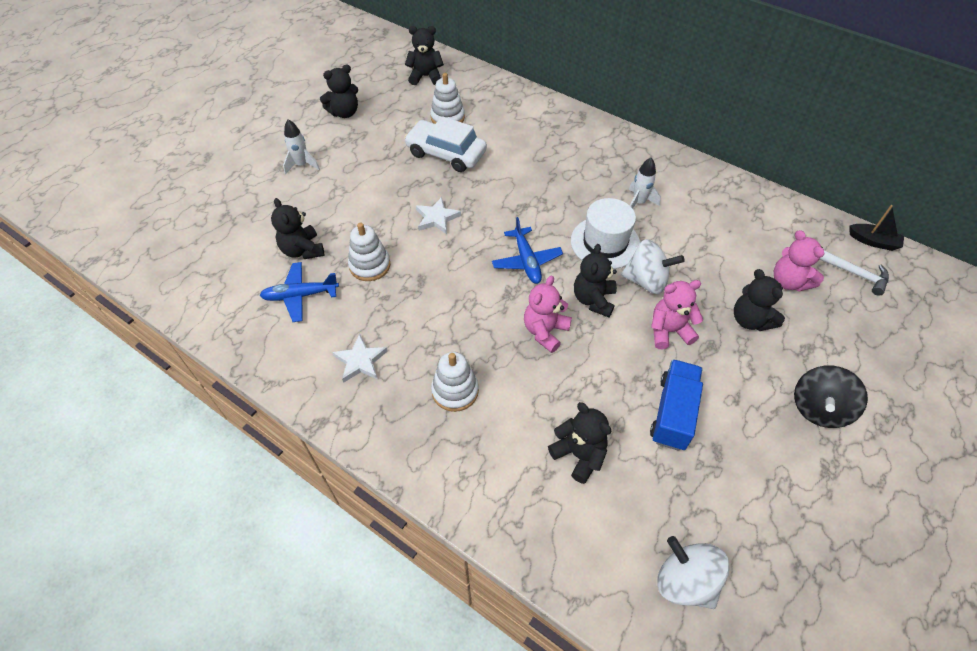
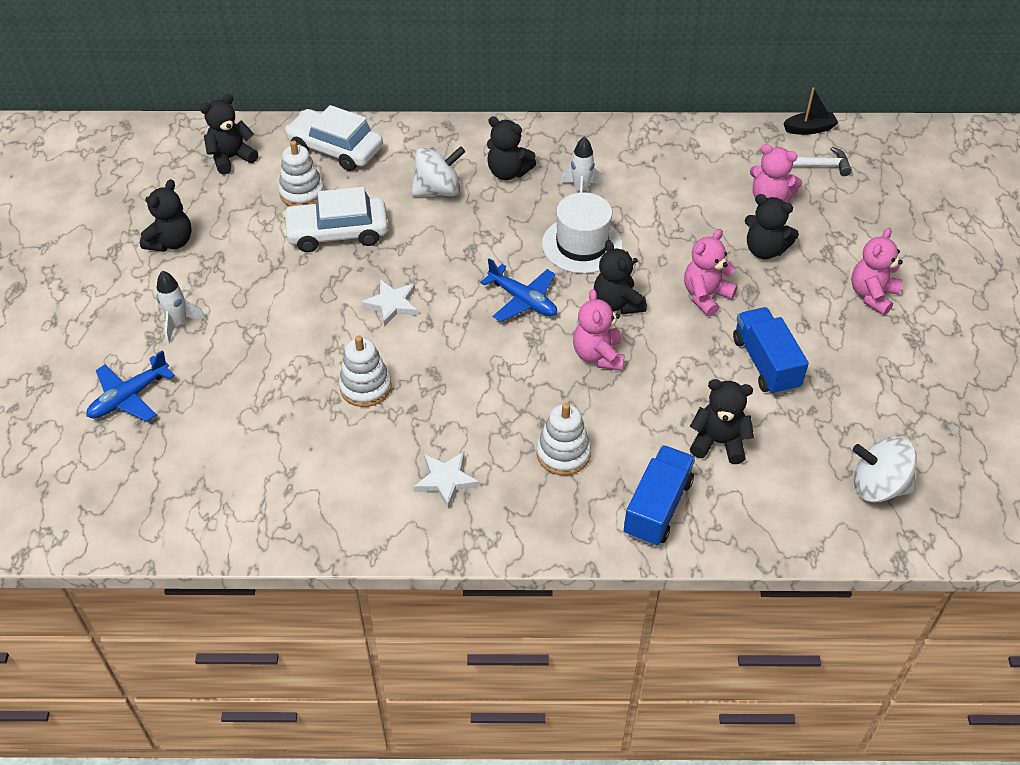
camera: 35 degrees left, 5 degrees down
blue plane [260,262,339,322] -> blue plane moved to [87,350,175,421]
black teddy bear [271,198,324,259] -> black teddy bear moved to [487,116,536,180]
white spinning top [621,239,685,294] -> white spinning top moved to [411,146,465,197]
black spinning top [794,365,868,428] -> pink teddy bear [851,228,903,315]
none -> white car [285,105,383,171]
none -> blue truck [624,445,695,546]

